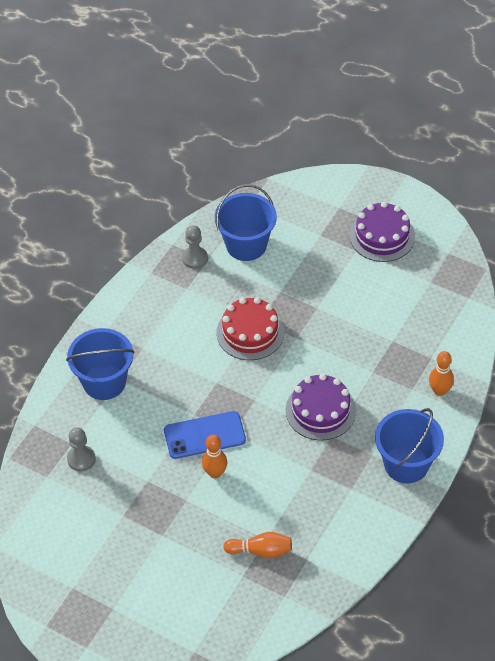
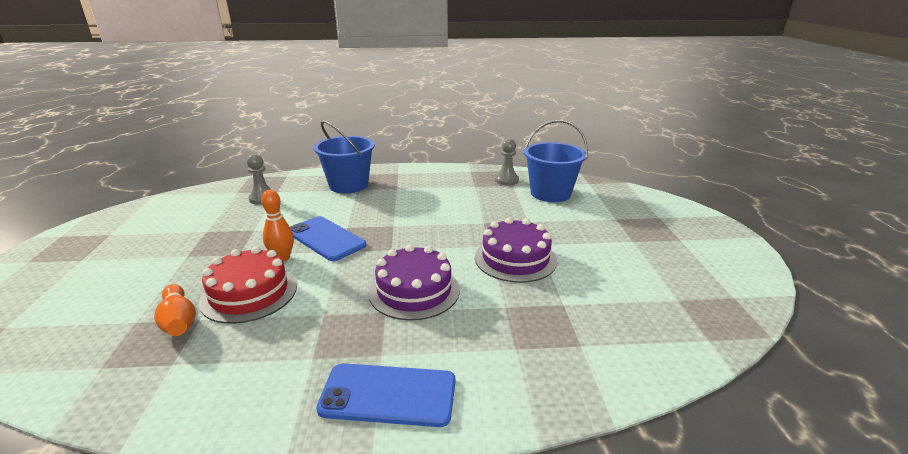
camera: 55 degrees right, 25 degrees down
red cake [216,297,284,360] -> red cake moved to [199,246,297,324]
purple cake [350,201,415,262] -> purple cake moved to [475,218,557,283]
blue bucket [375,408,444,484] -> blue phone [316,363,455,427]
orange bowling pin [429,351,454,396] -> none

